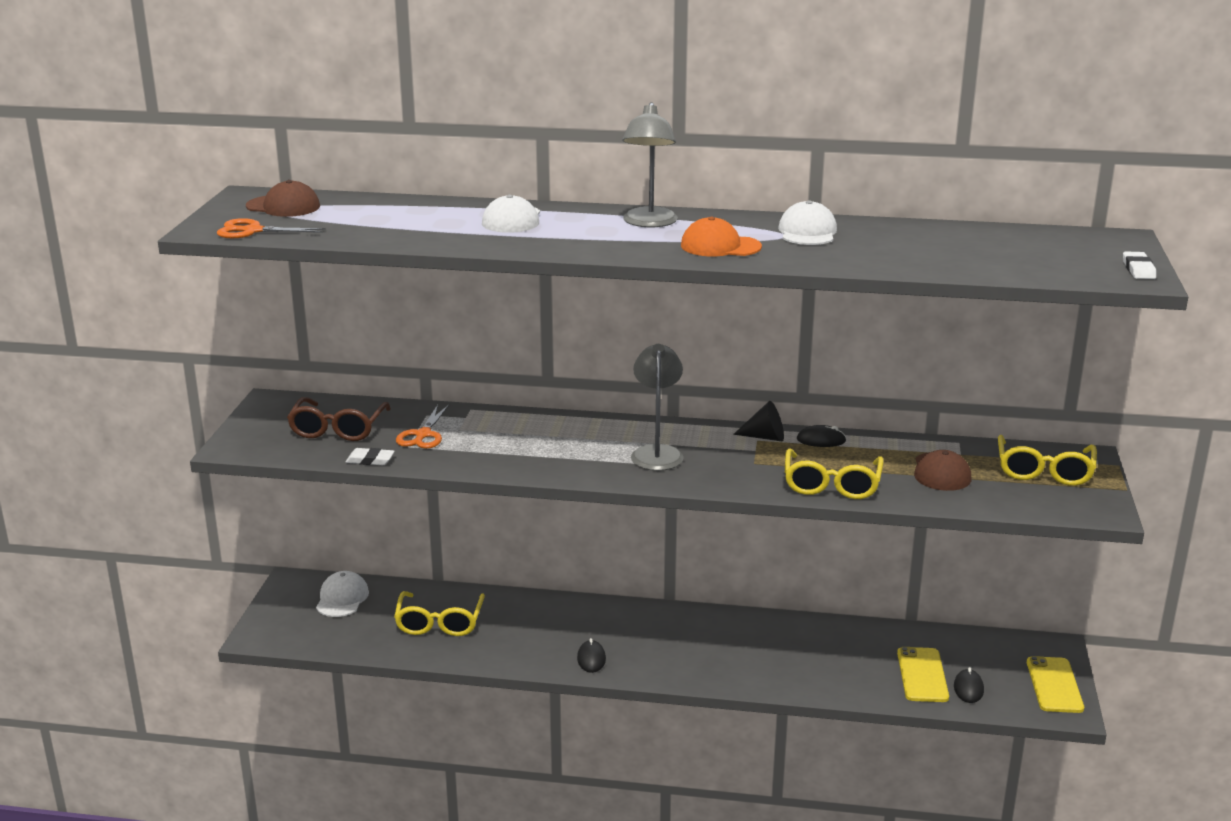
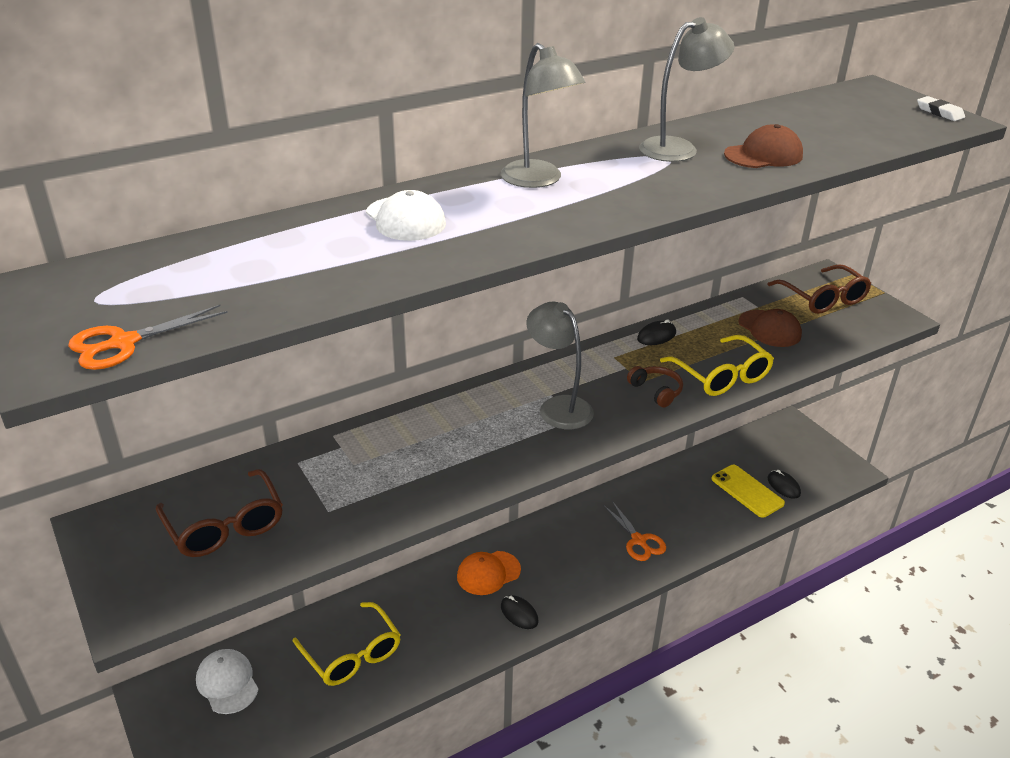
camera: 40 degrees left, 10 degrees up
brown cap [246,180,320,217] -> brown cap moved to [724,124,803,168]
white eraser [346,448,395,465] -> none
orange scissors [396,405,449,449] -> orange scissors moved to [603,501,666,561]
orange cap [681,217,762,257] -> orange cap moved to [457,551,521,595]
black cone [733,401,784,441] -> none
white cap [778,200,837,245] -> grey lamp [639,17,734,162]
yellow glasses [998,435,1097,486] -> brown glasses [767,264,871,314]
yellow phone [1027,656,1084,713] -> none
none -> brown headphones [627,366,683,407]

